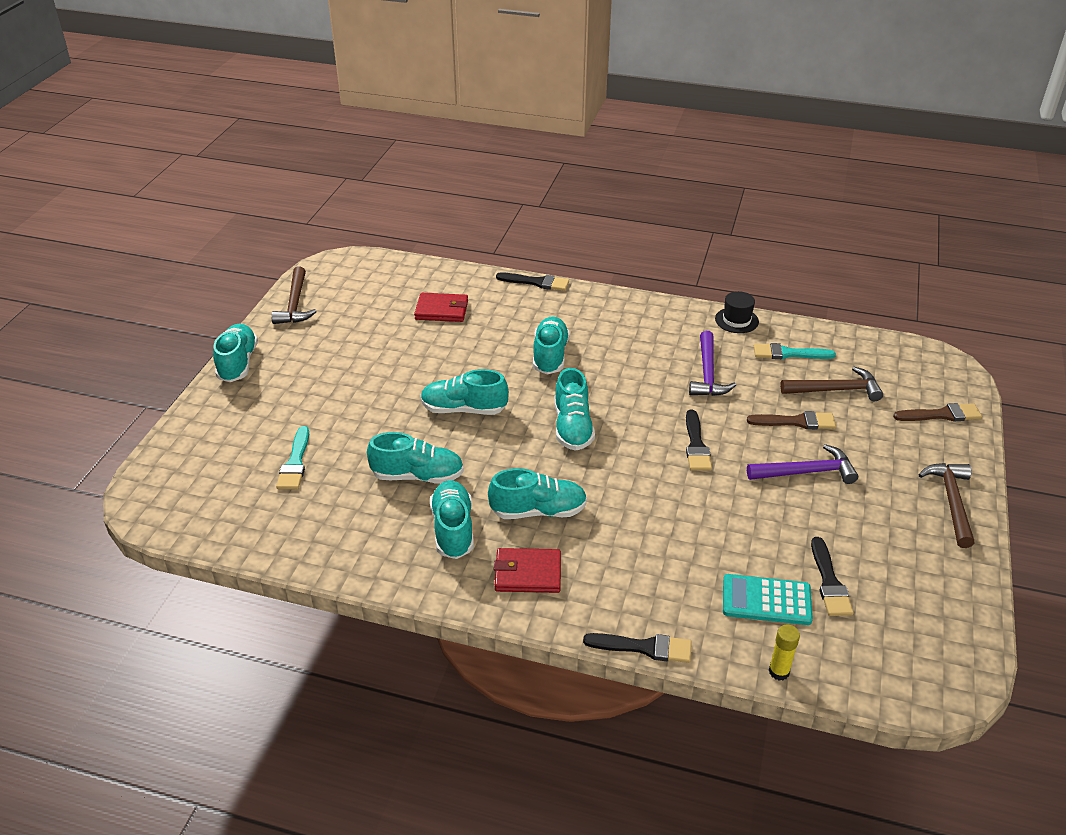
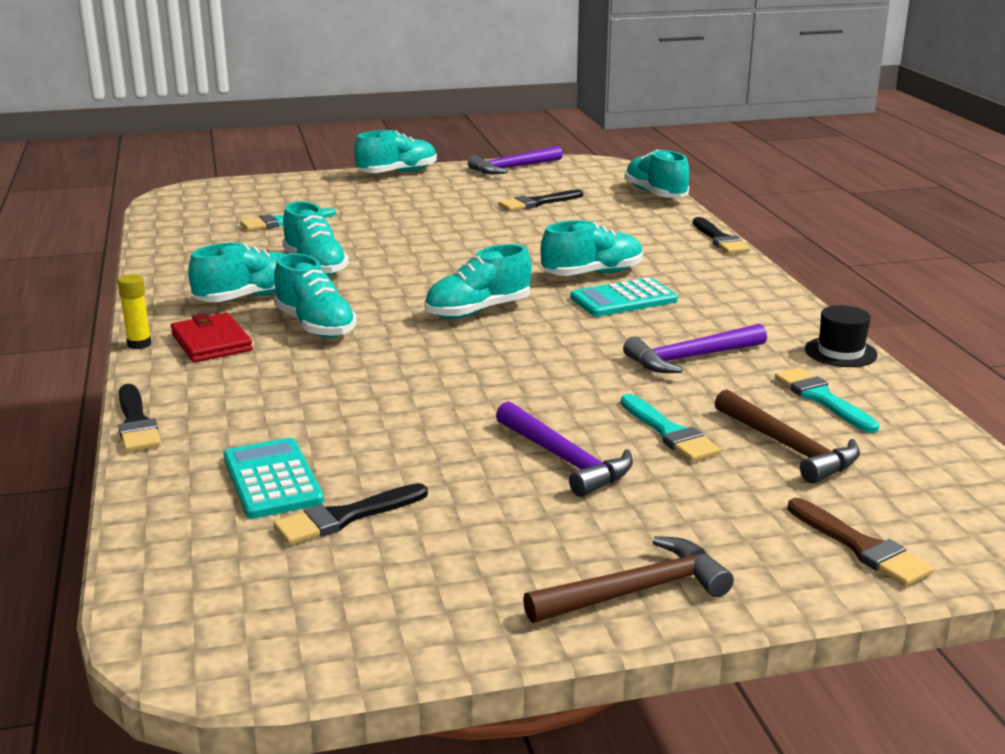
camera: 60 degrees right, 15 degrees down
brown hammer [271,266,317,324] -> purple hammer [468,146,563,174]
red wallet [414,293,468,322] -> none
turquoise shoe [421,369,509,415] -> turquoise shoe moved to [624,150,689,197]
black brush [686,410,712,471] -> black brush moved to [499,190,583,211]
brown brush [747,411,836,429] -> turquoise brush [621,394,720,462]
yellow glue stick [769,625,800,680] -> yellow glue stick moved to [118,274,152,349]
none -> turquoise calculator [570,277,678,317]

